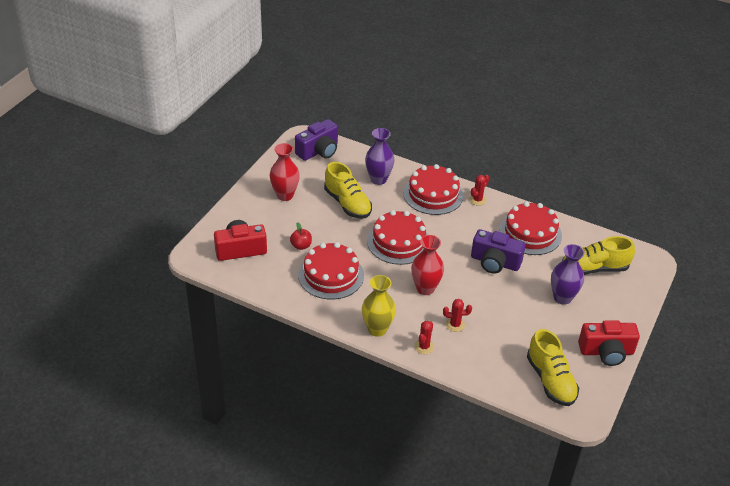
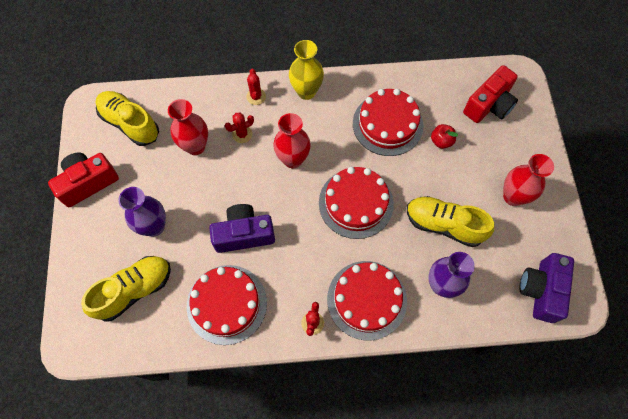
camera: 150 degrees right, 25 degrees up
none -> red vase [168,99,208,155]

